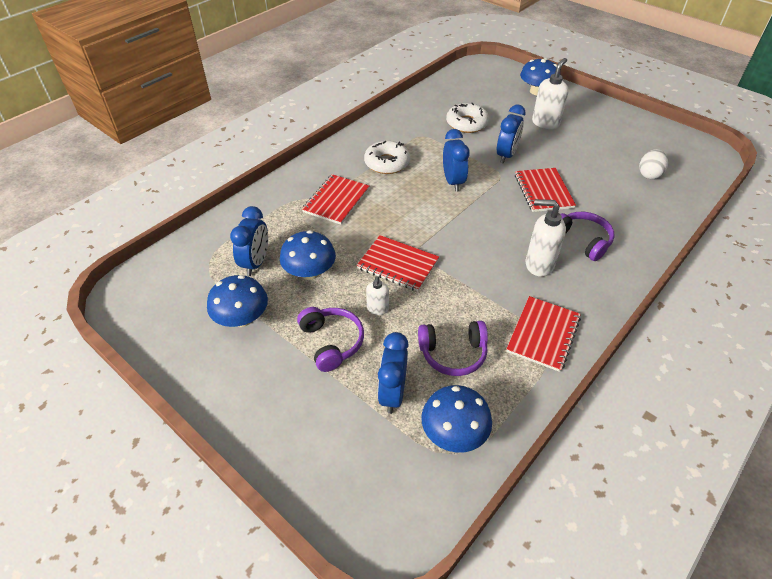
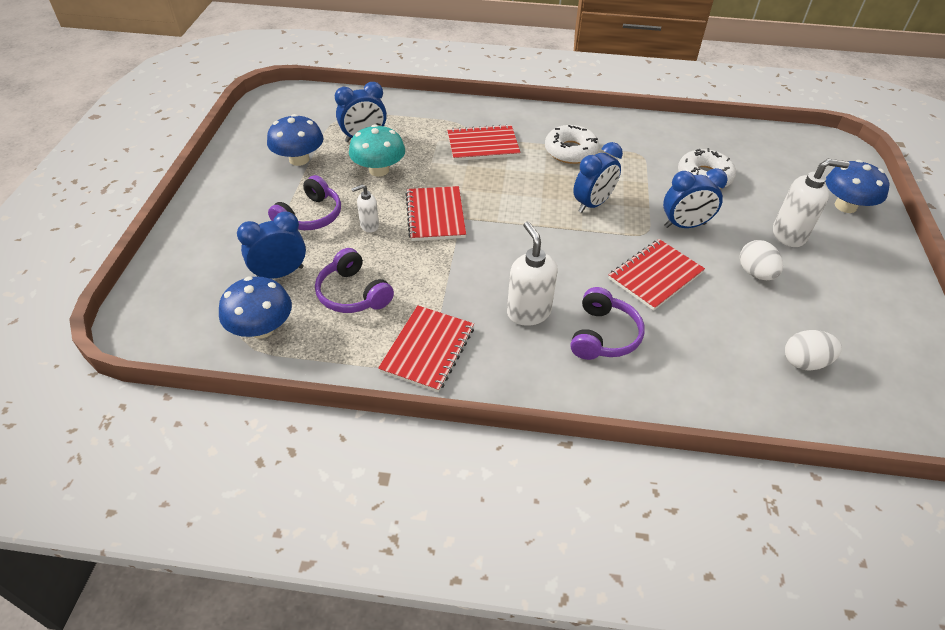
camera: 55 degrees right, 0 degrees up
blue mushroom [280,230,336,280] -> turquoise mushroom [349,124,405,177]
red notebook [506,296,581,372] -> red notebook turned 60 degrees counterclockwise [378,305,474,392]
none -> white egg [740,240,783,280]

